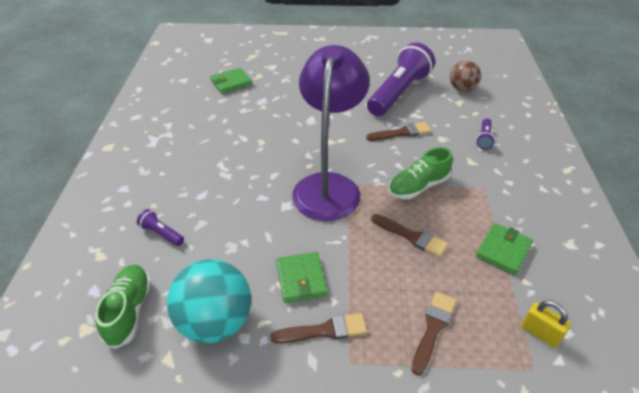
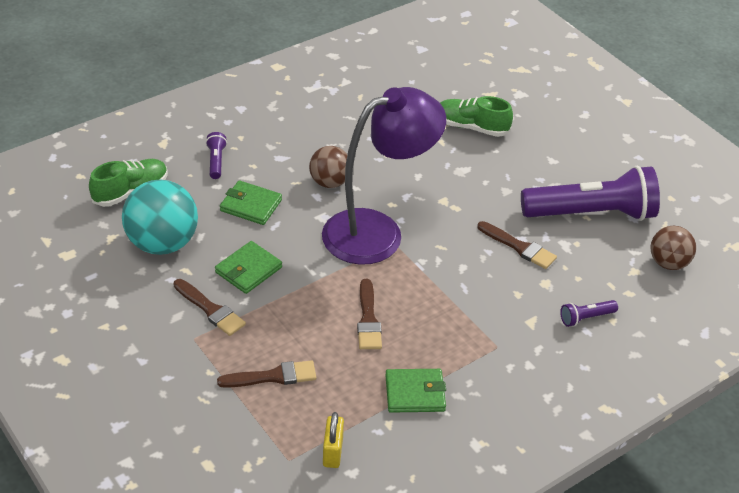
camera: 50 degrees right, 0 degrees up
green wallet [210,68,252,94] -> green wallet moved to [220,180,282,225]
green shoe [388,147,453,199] -> green shoe moved to [440,96,513,137]
none -> brown ball [309,146,348,188]

